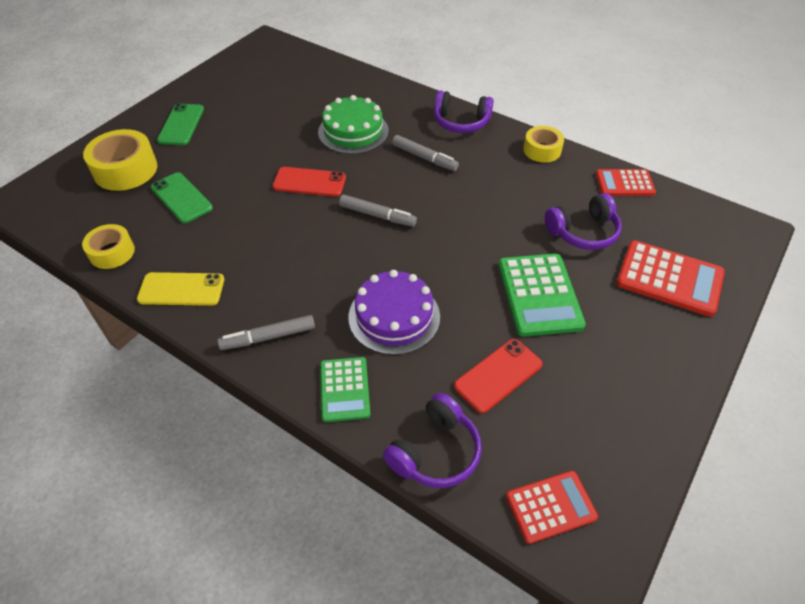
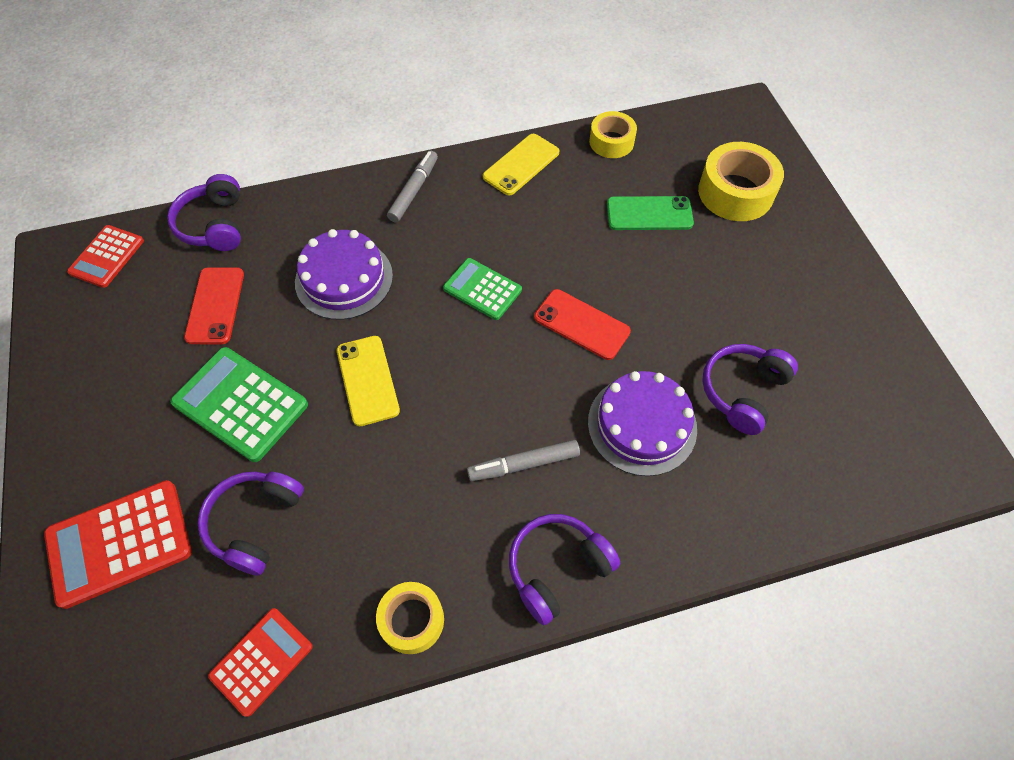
camera: 130 degrees right, 10 degrees up
green phone [157,103,204,145] -> none
red phone [273,167,346,197] -> red phone turned 75 degrees clockwise [534,289,631,360]
green cake [318,95,389,154] -> purple cake [588,371,697,476]
green calculator [320,357,371,422] -> green calculator moved to [443,258,522,320]
grey marker [339,195,417,227] -> none
none -> yellow phone [337,336,400,426]
none -> purple headphones [702,344,798,435]

